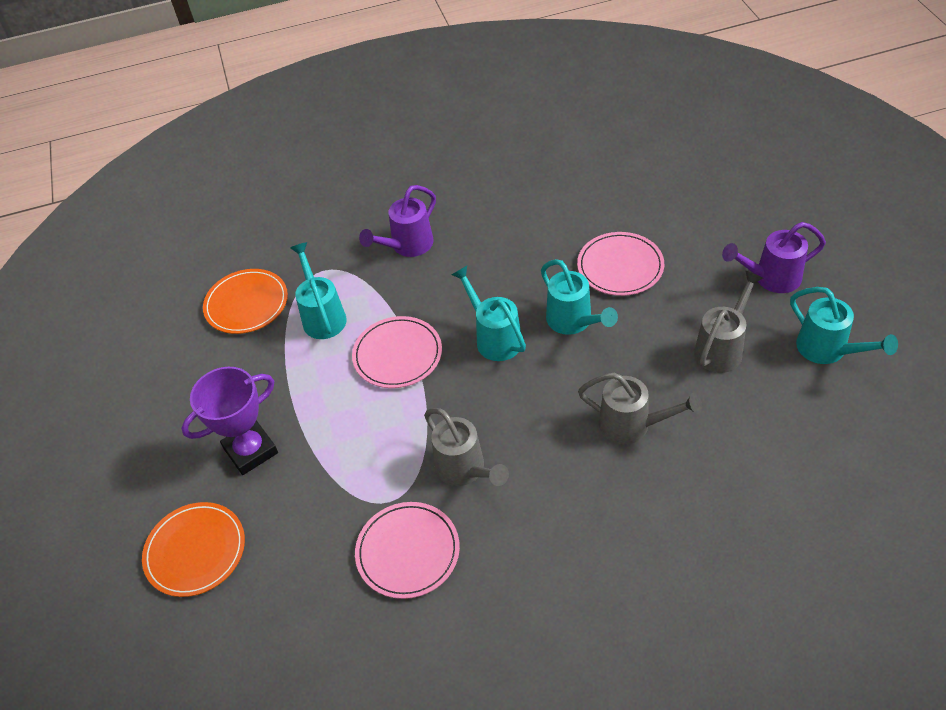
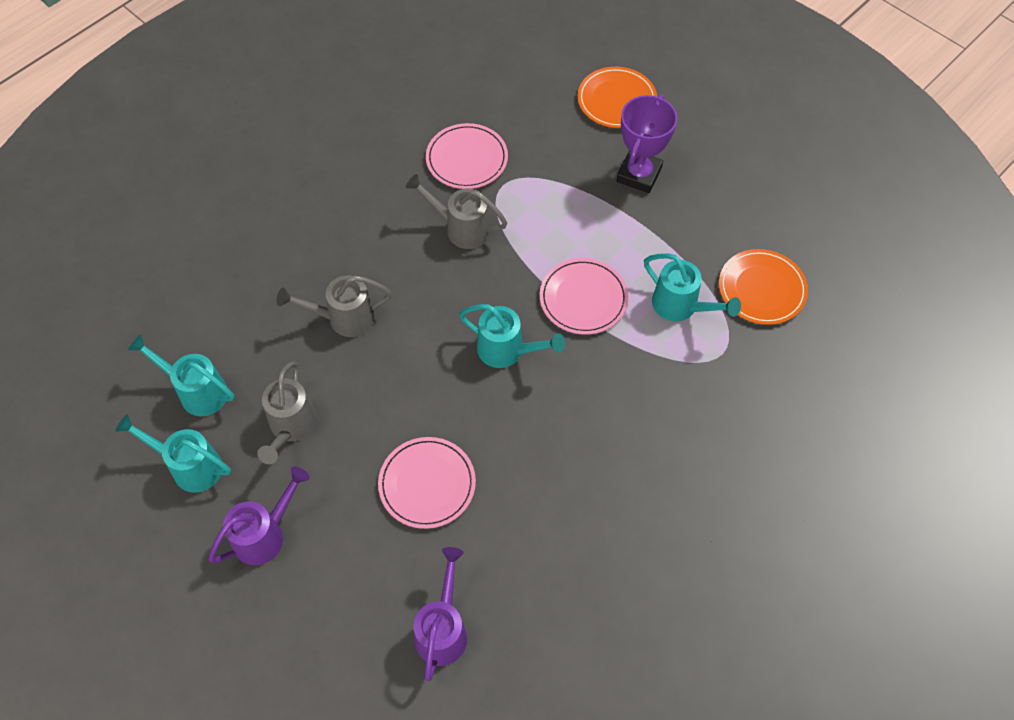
camera: 145 degrees right, 10 degrees up
purple watering can [359,185,436,257] -> purple watering can moved to [413,547,467,681]
turquoise watering can [541,259,618,335] -> turquoise watering can moved to [128,335,235,416]

